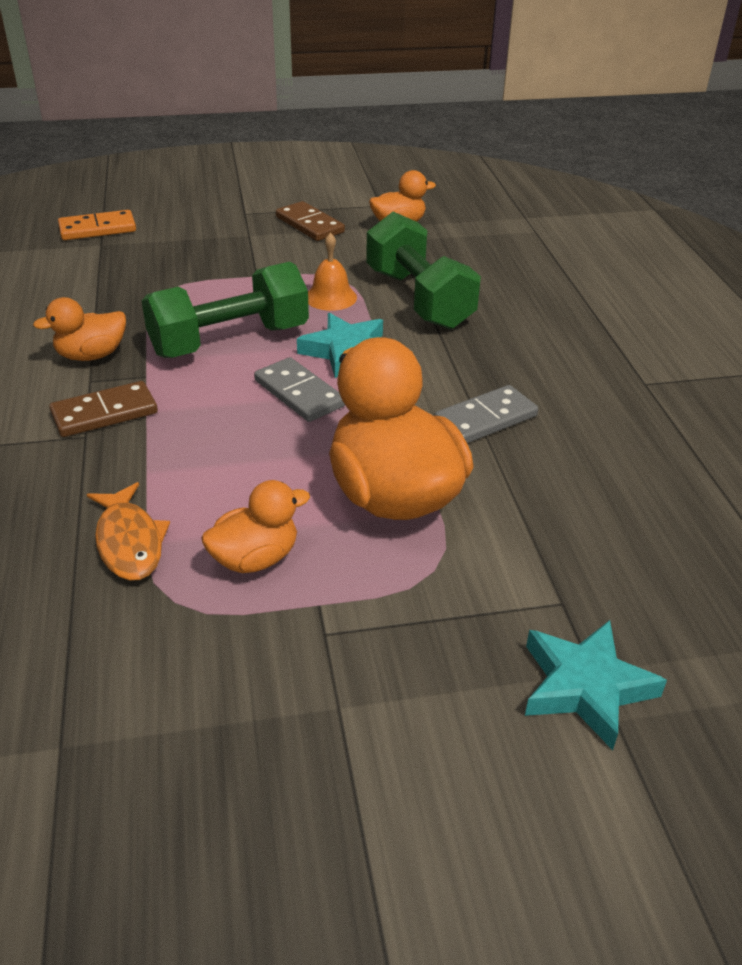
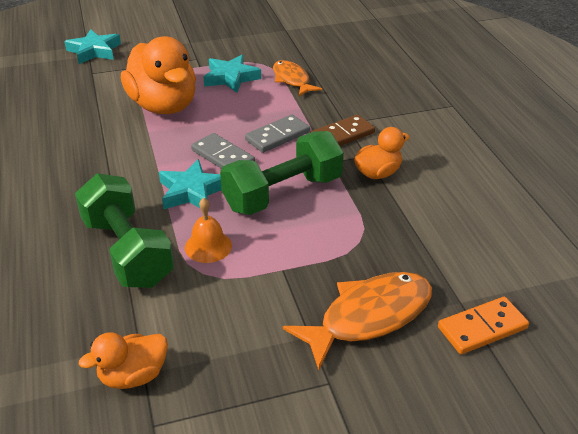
camera: 175 degrees right, 0 degrees up
orange duck [201,480,310,573] -> turquoise star [204,55,261,93]
brown domino [276,201,345,241] -> none
grey domino [435,385,538,443] -> grey domino moved to [245,114,310,153]
none -> orange fish [283,272,432,370]

